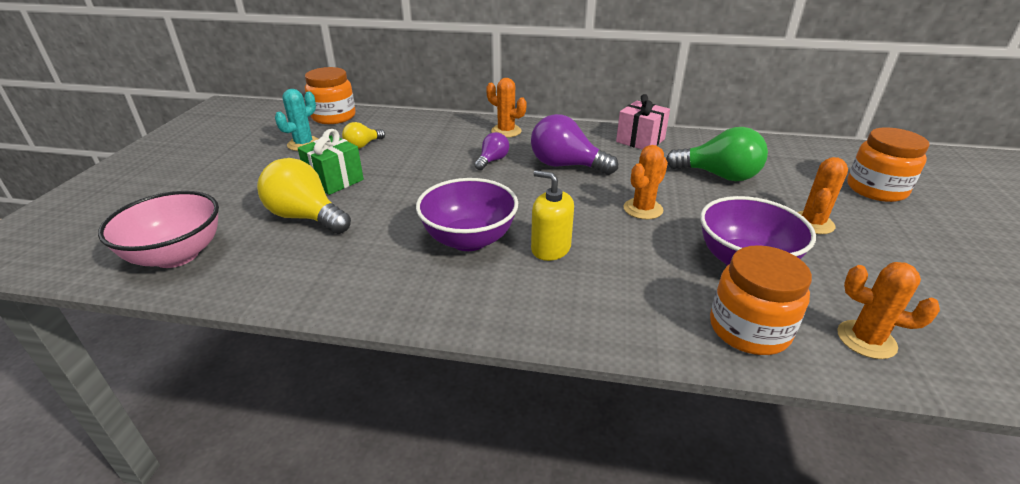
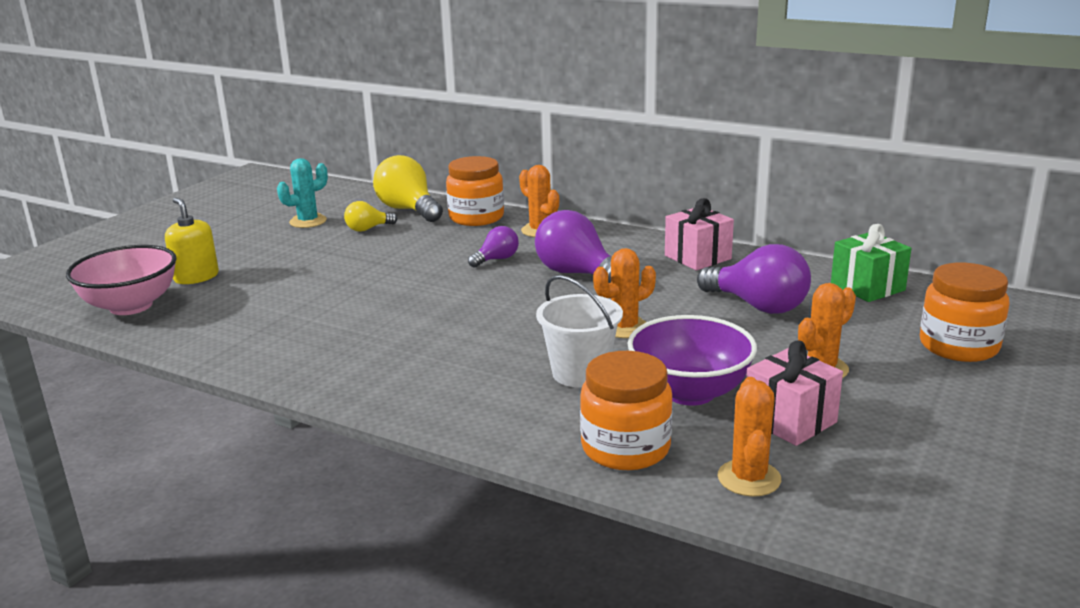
camera: 20 degrees right, 10 degrees down
yellow light bulb [257,158,351,234] -> yellow light bulb moved to [373,155,443,222]
green gift [298,129,364,195] -> green gift moved to [831,224,911,302]
orange jar [305,67,356,124] -> orange jar moved to [446,156,504,226]
purple bowl [416,178,518,251] -> none
yellow soap dispenser [531,170,574,261] -> yellow soap dispenser moved to [165,198,219,284]
green light bulb [666,127,768,181] -> purple light bulb [697,244,811,314]
orange cactus [837,262,940,359] -> orange cactus turned 45 degrees clockwise [718,377,781,497]
none -> white bucket [536,275,623,388]
none -> pink gift [746,340,843,446]

